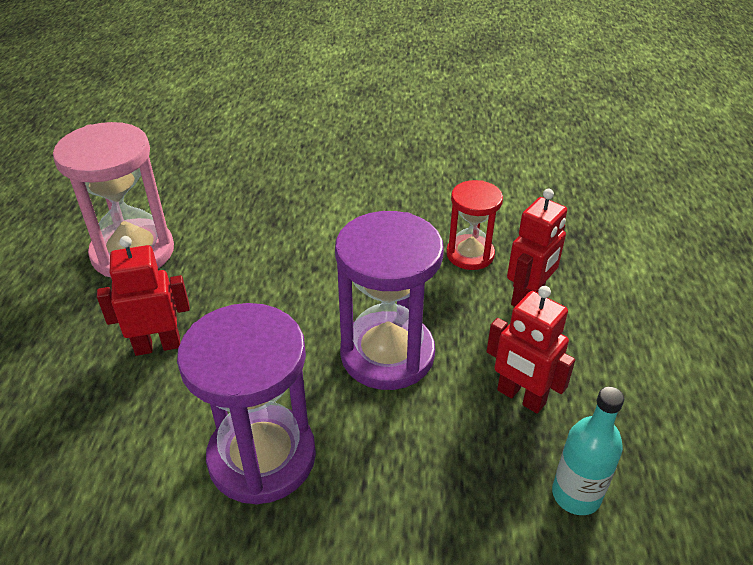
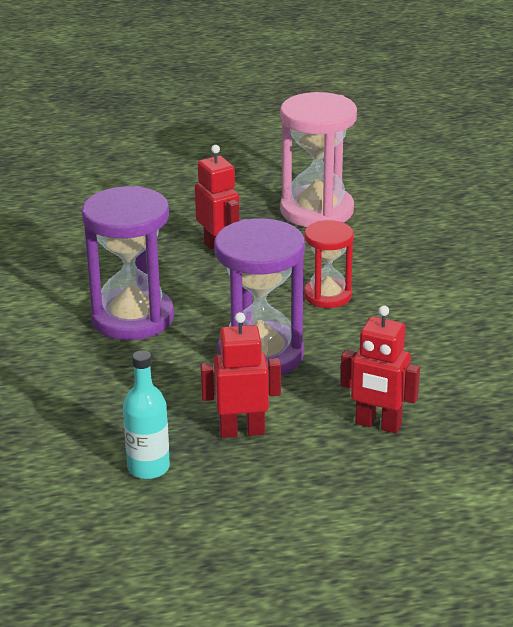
camera: 75 degrees right, 10 degrees down
red hourglass [446,180,503,270] -> red hourglass moved to [304,220,354,308]
red robot [486,286,575,414] -> red robot turned 60 degrees clockwise [200,312,281,438]

